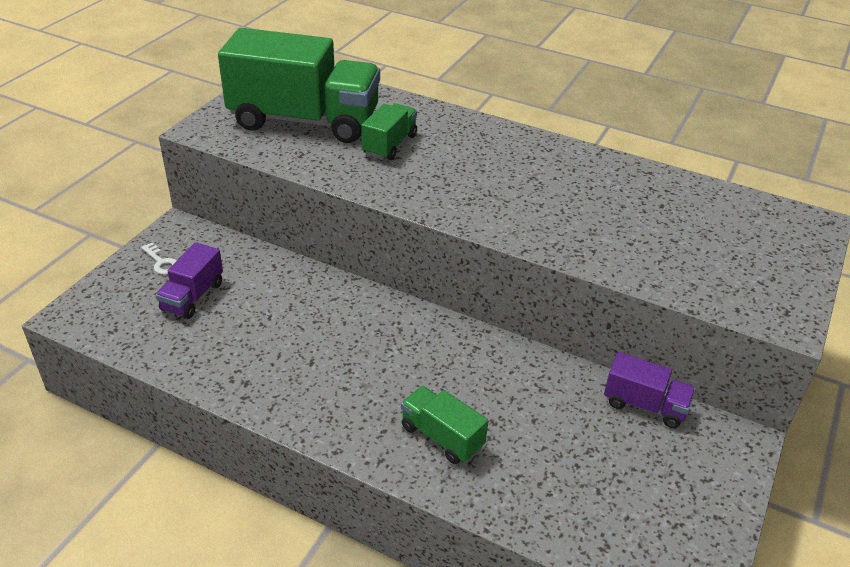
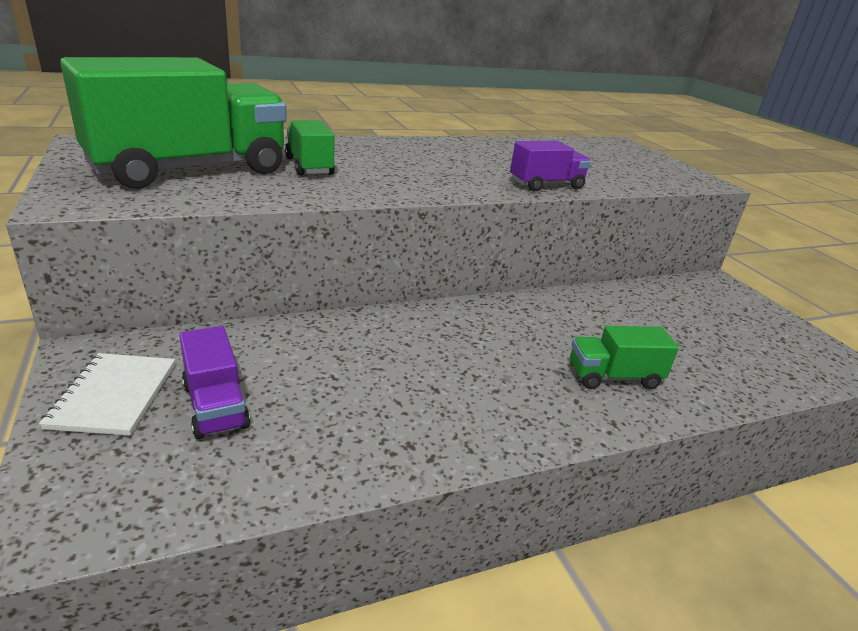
camera: 50 degrees left, 10 degrees down
white key [141,243,177,275] -> white notebook [39,353,175,435]
purple truck [604,352,695,428] -> purple truck moved to [510,141,591,192]

